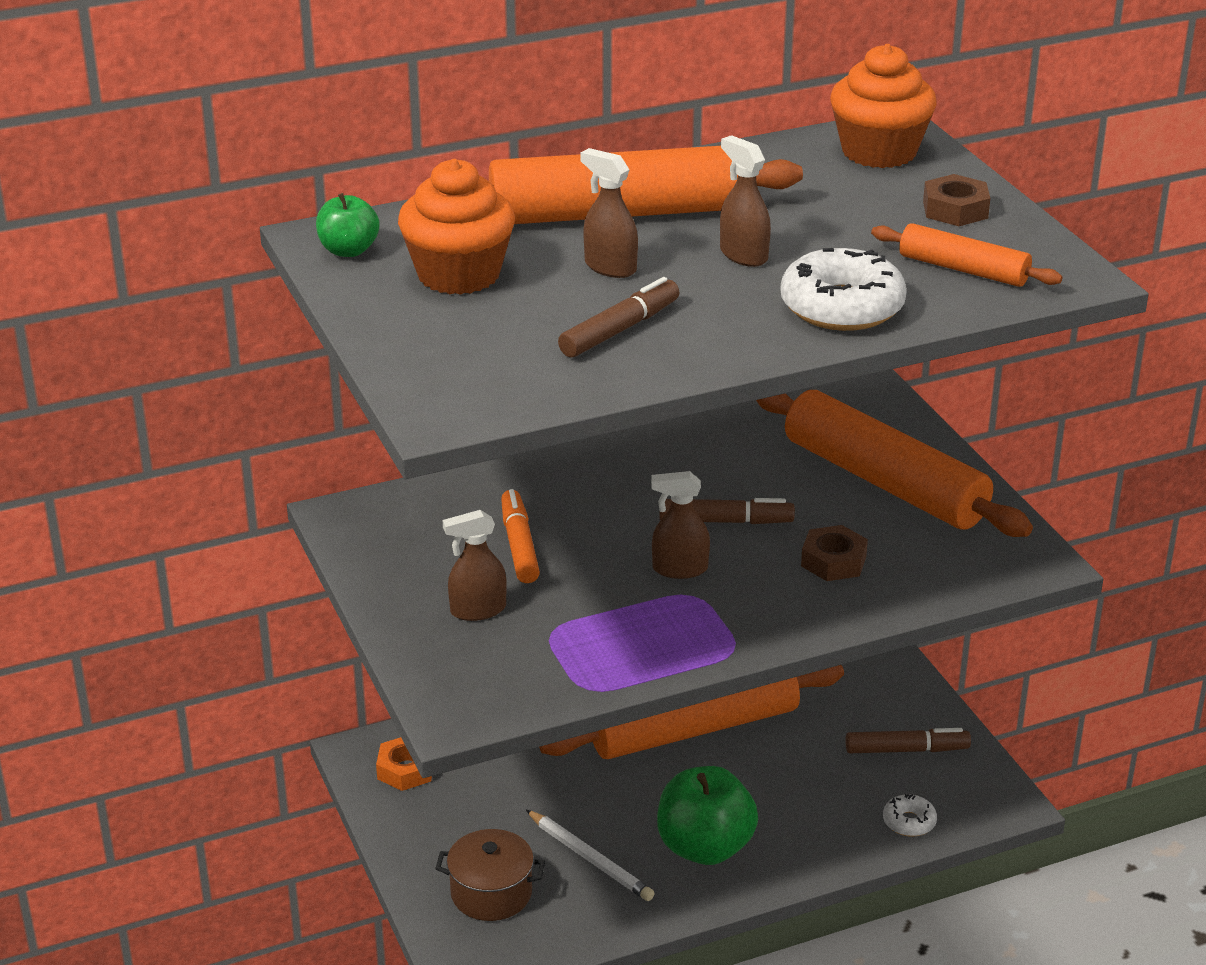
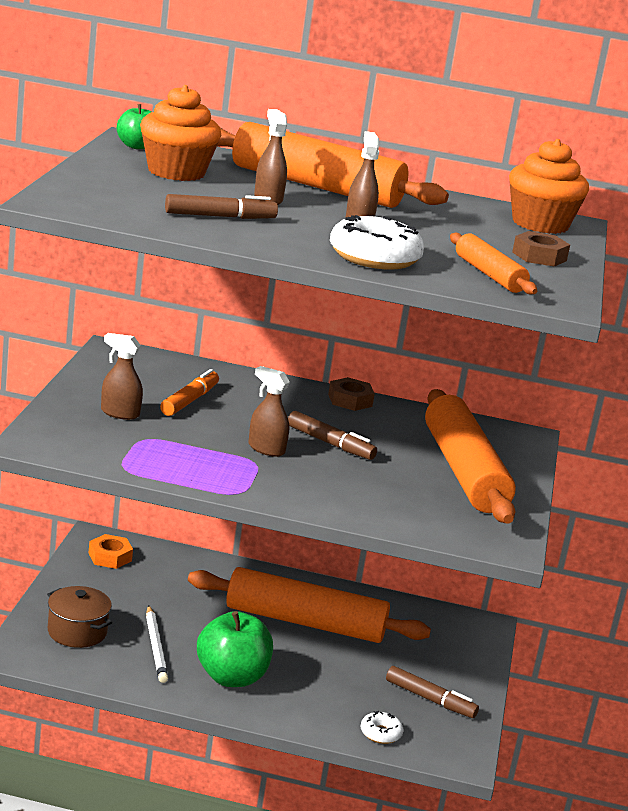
camera: 30 degrees right, 10 degrees down
brown nut [801,525,868,581] -> brown nut moved to [328,377,375,411]

